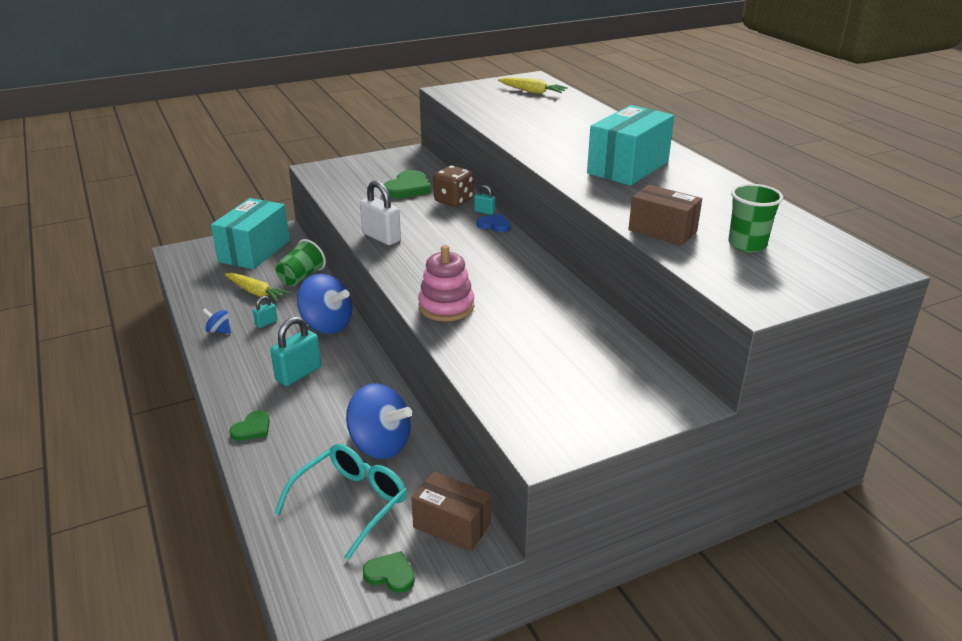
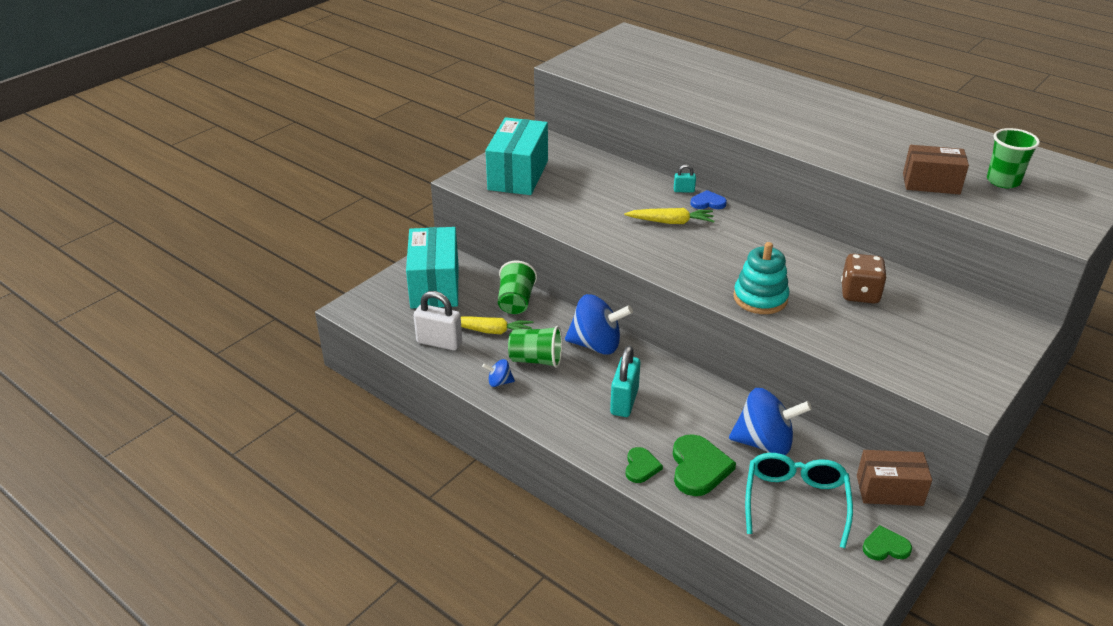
camera: 25 degrees left, 5 degrees up
turquoise padlock [253,296,277,328] -> green cup [508,326,562,368]
white padlock [360,180,401,245] -> white padlock moved to [414,291,462,350]
green heart [384,170,431,199] -> green heart moved to [673,434,736,496]
pink stacking toy [418,245,474,321] -> turquoise stacking toy [733,242,789,314]
brown dice [433,166,473,207] -> brown dice moved to [841,253,887,303]
yellow carrot [498,78,568,94] -> yellow carrot moved to [624,208,714,224]
turquoise box [587,105,674,186] -> turquoise box moved to [485,117,548,195]

